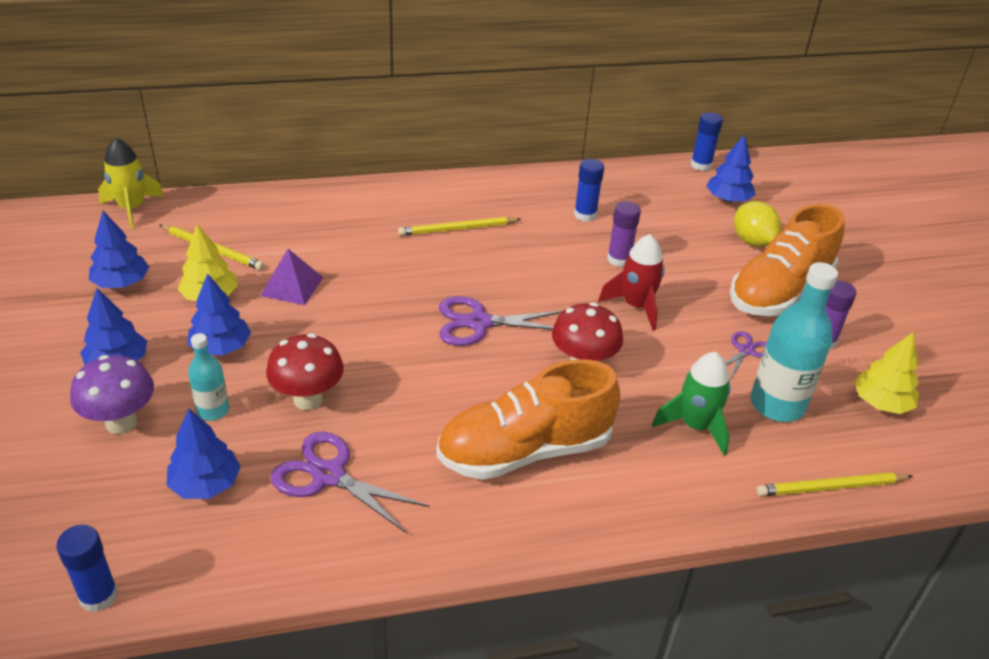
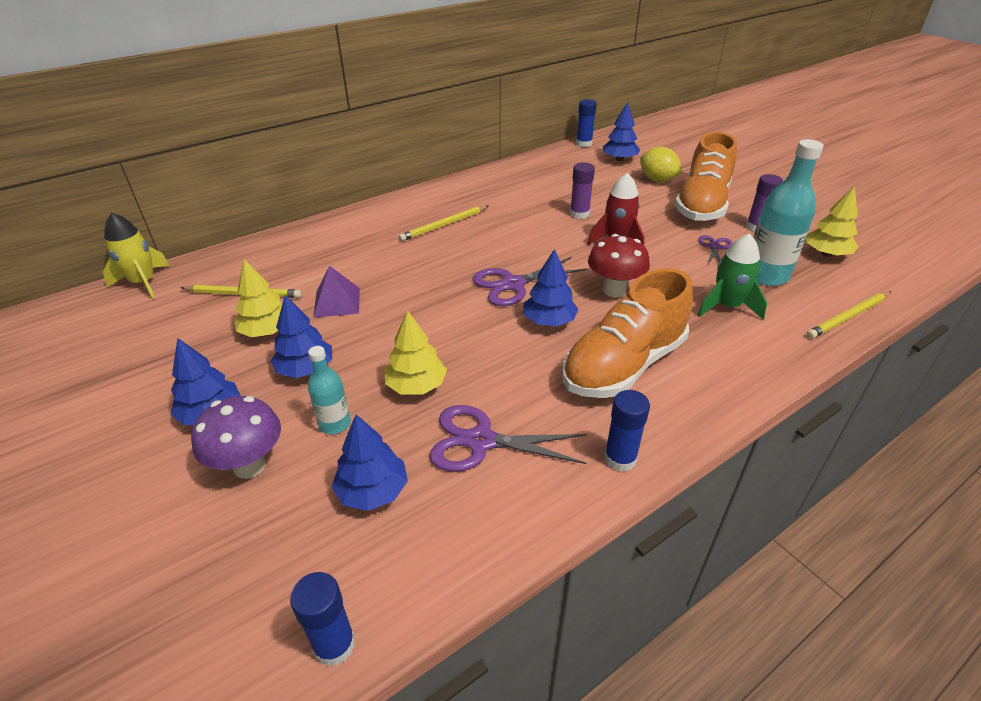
camera: 20 degrees left, 0 degrees up
blue tree [89,211,149,288] -> blue tree moved to [523,249,579,327]
red mushroom [266,333,344,410] -> yellow tree [385,310,447,395]
blue glue stick [574,159,604,222] -> blue glue stick moved to [604,390,650,472]

